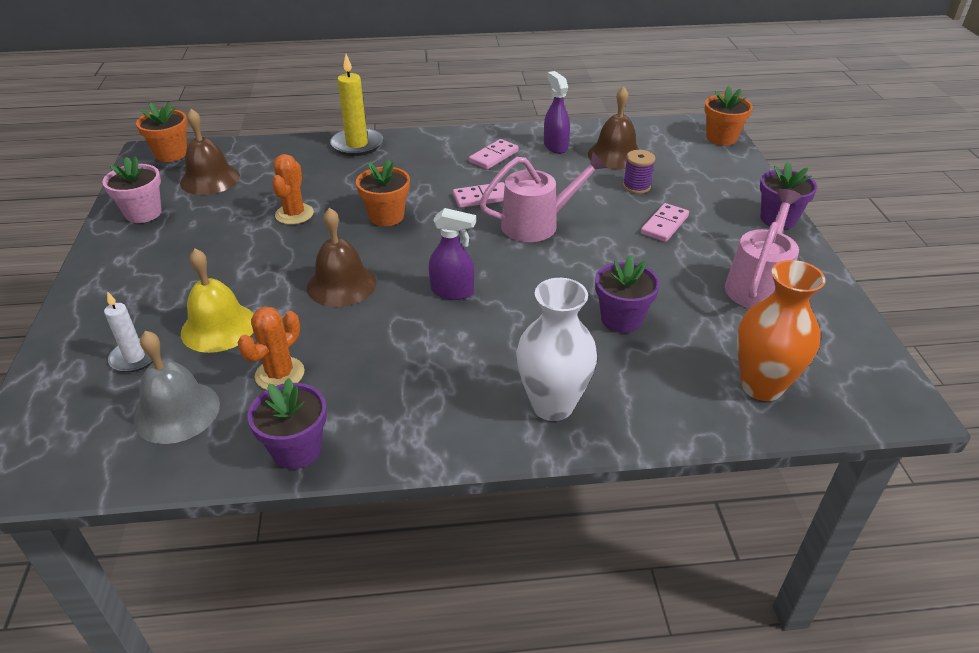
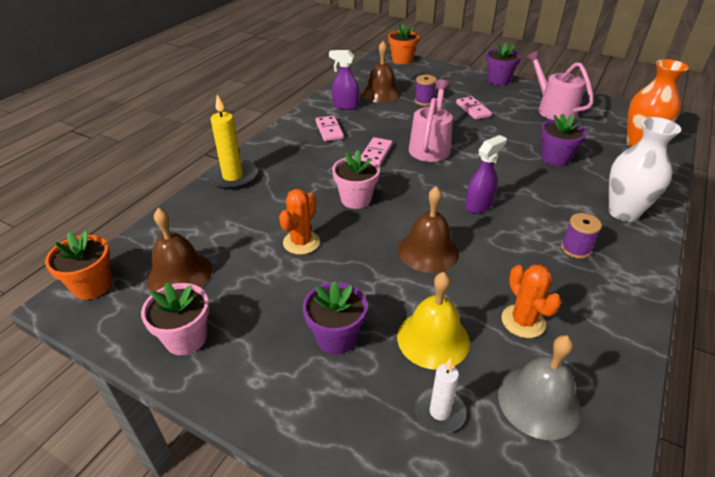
camera: 55 degrees left, 0 degrees up
purple flower pot [248,378,327,469] -> purple flower pot moved to [303,281,367,354]
orange cactus [272,154,314,225] -> orange cactus turned 75 degrees clockwise [279,189,320,255]
orange flower pot [356,159,410,226] -> pink flower pot [332,150,380,209]
none -> purple spool [561,213,602,259]

